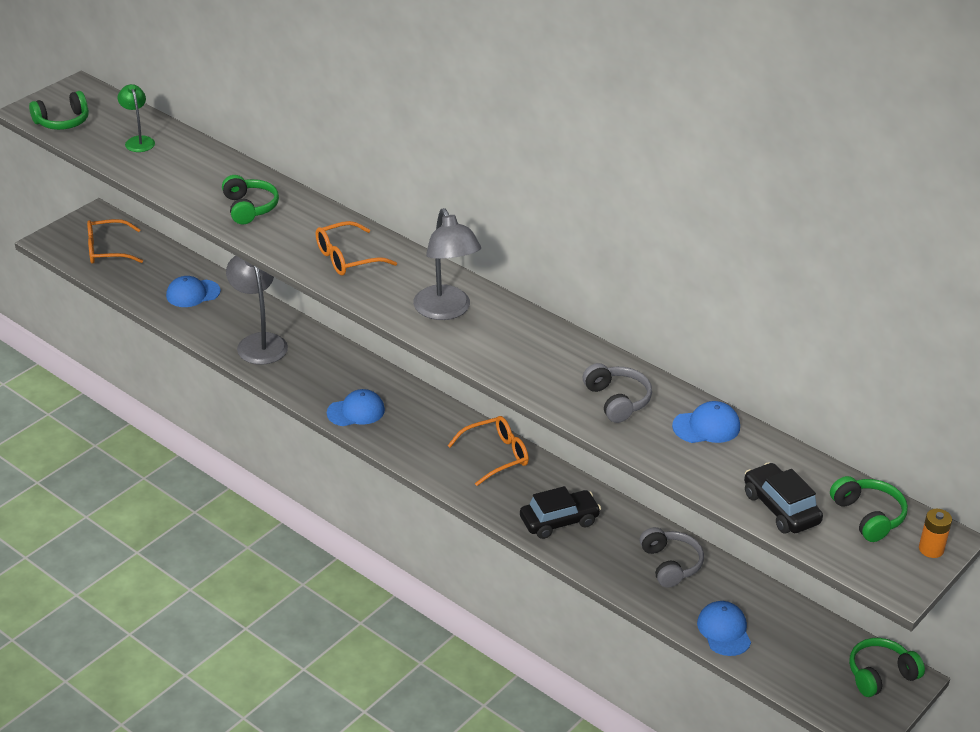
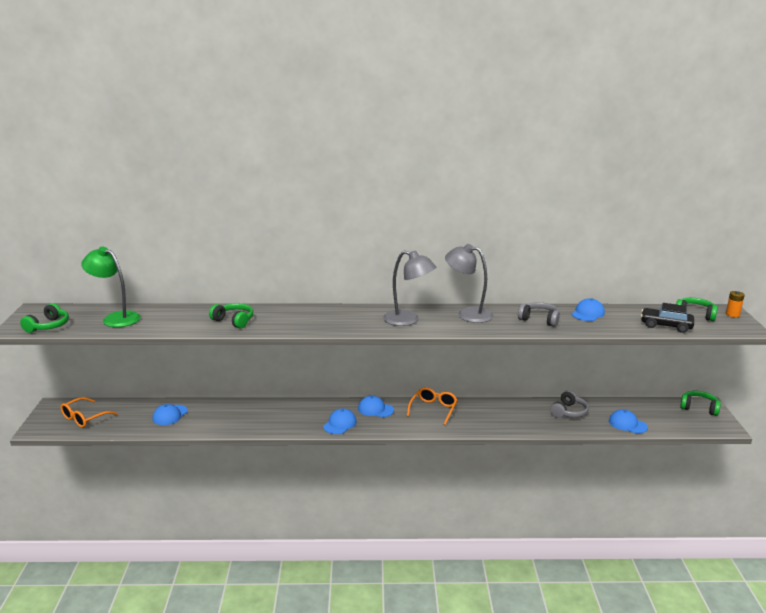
camera: 40 degrees left, 15 degrees down
green lamp [118,84,155,152] -> green lamp [81,247,141,327], size x1.71
grey lamp [226,255,288,365] -> grey lamp moved to [445,244,494,323]
orange glasses [316,221,397,276] -> none
black car [520,486,601,539] -> none
grey headphones [640,527,704,588] -> grey headphones turned 90 degrees clockwise [550,390,589,418]
green headphones [849,638,925,697] -> green headphones turned 90 degrees clockwise [680,391,721,416]
none -> blue cap [358,395,394,417]

